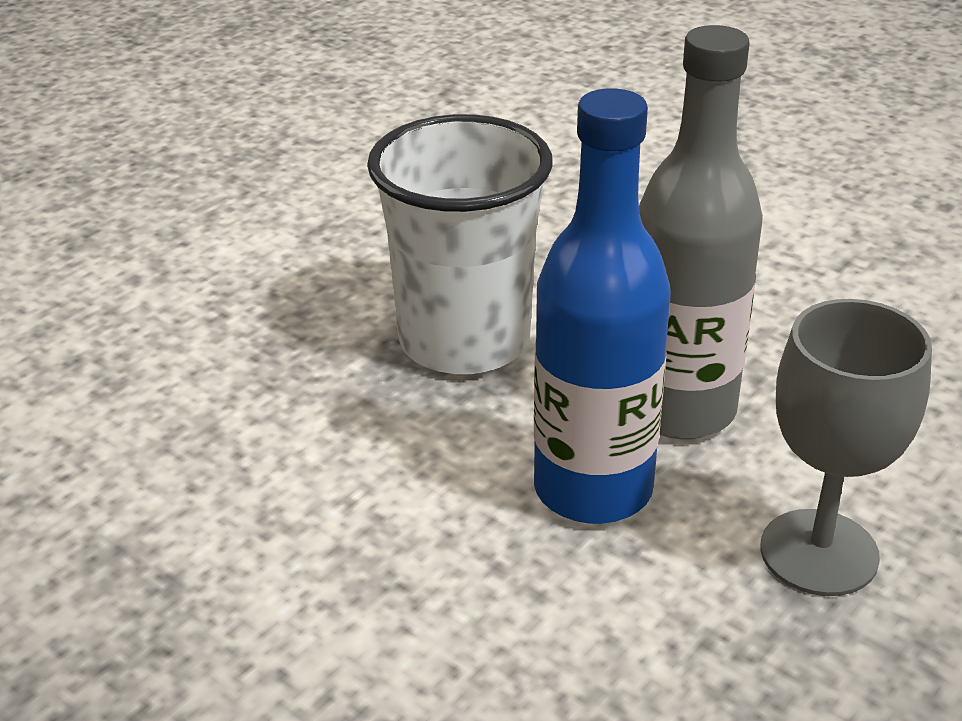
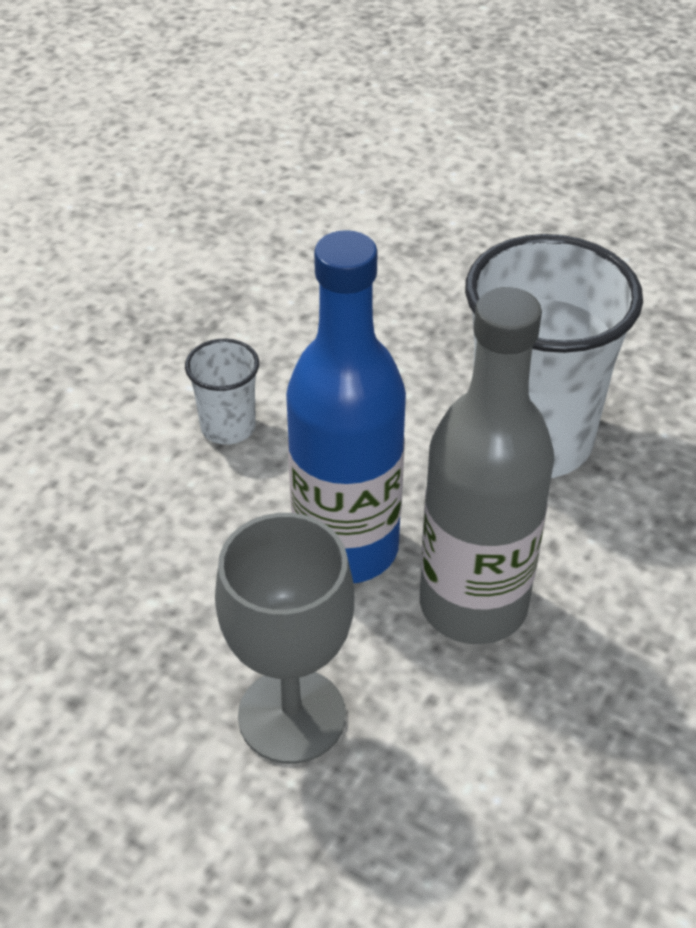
camera: 80 degrees right, 10 degrees up
none -> white cup [185,338,259,445]

